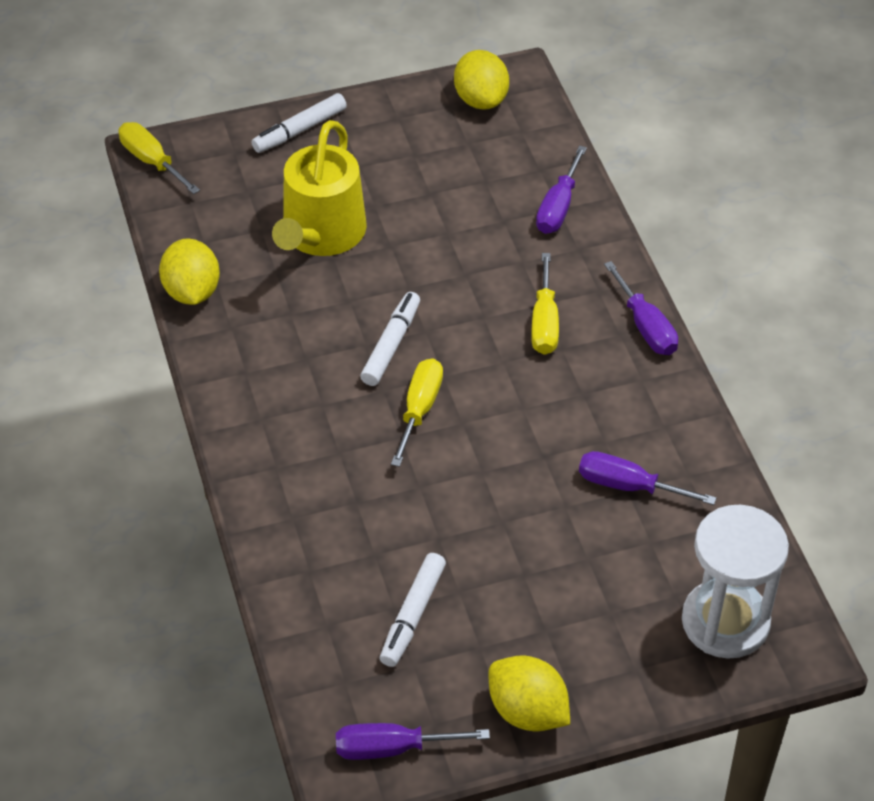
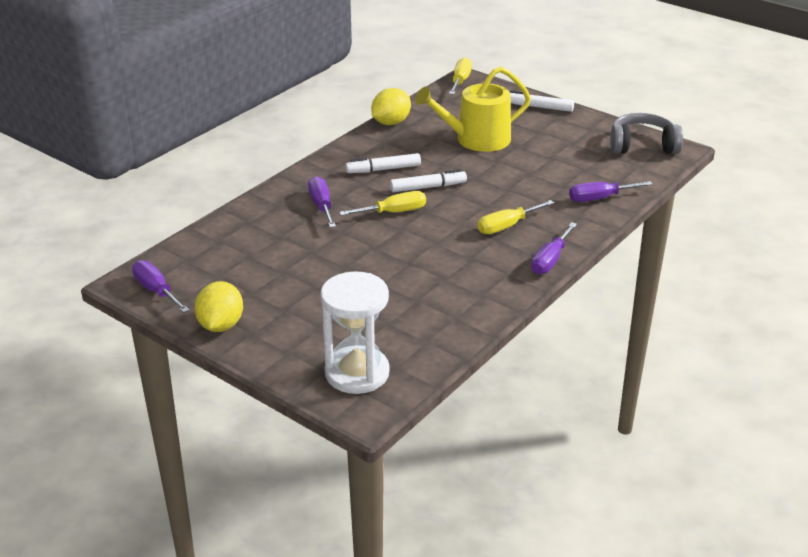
camera: 55 degrees right, 15 degrees down
white marker [380,553,446,667] -> white marker moved to [346,153,421,173]
yellow lemon [454,50,509,110] -> grey headphones [610,113,683,154]
purple screwdriver [579,451,716,505] -> purple screwdriver moved to [308,176,336,228]

